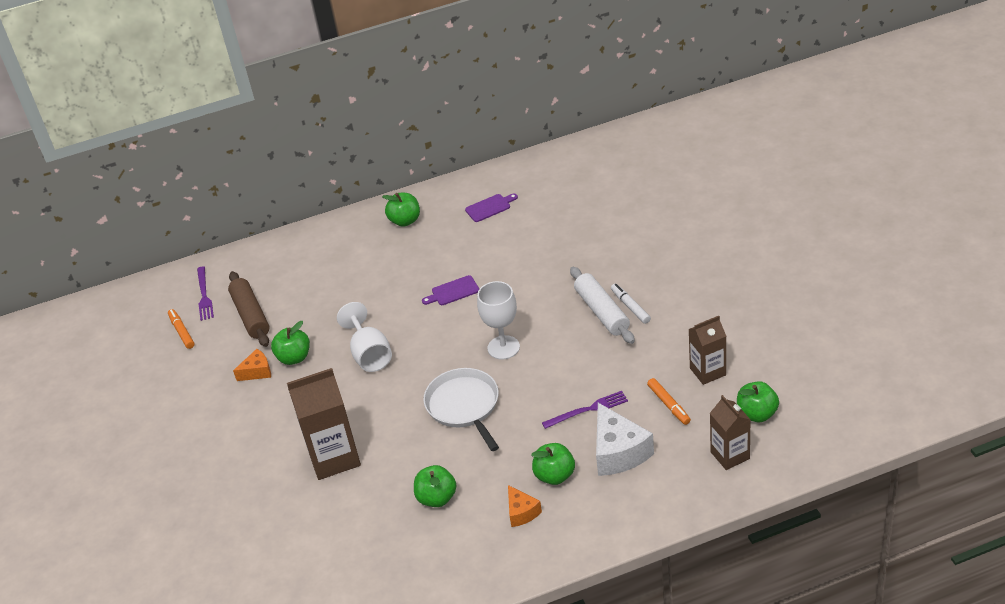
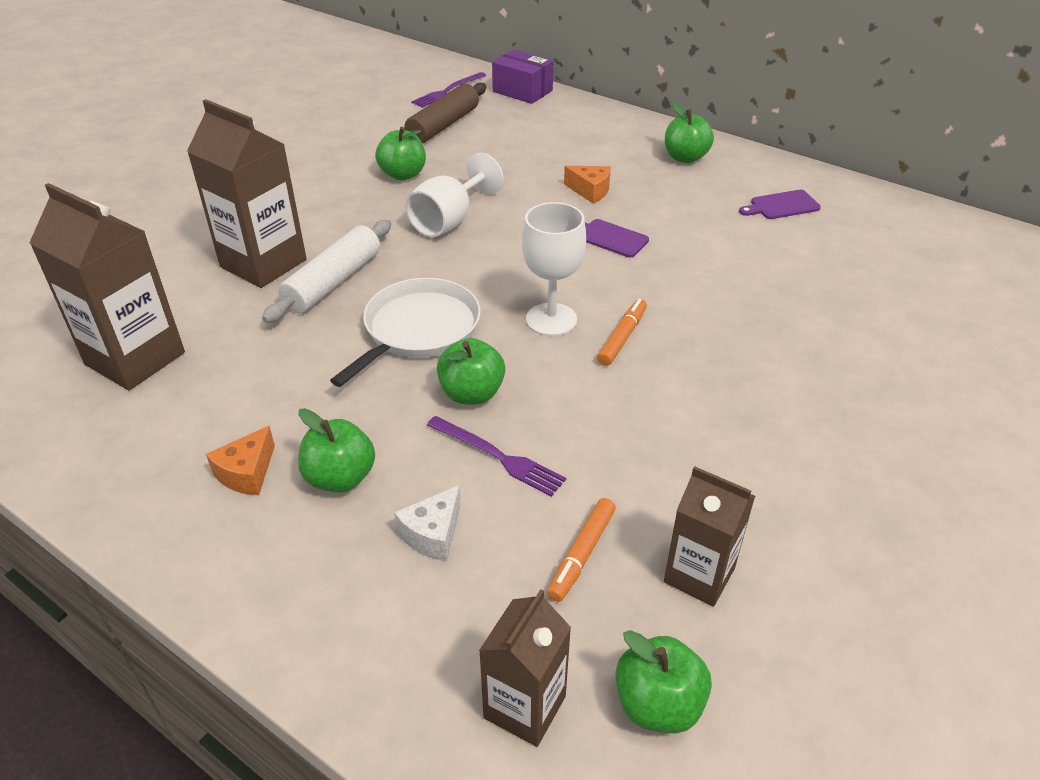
camera: 50 degrees right, 0 degrees up
orange marker [168,309,194,349] -> orange marker moved to [597,299,647,366]
orange cheese [233,349,271,381] -> orange cheese moved to [564,166,611,203]
green apple [414,465,456,507] -> green apple moved to [437,338,505,404]
purple cutting board [465,194,518,222] -> purple cutting board turned 135 degrees clockwise [739,190,821,219]
white rolling pin [570,267,635,344] -> white rolling pin moved to [262,220,391,323]
white cheese [596,403,654,476] -> white cheese [394,485,461,561], size x0.55
white marker [611,284,651,324] -> none
none -> brown carton [29,183,185,390]
none -> purple box [492,49,553,104]

